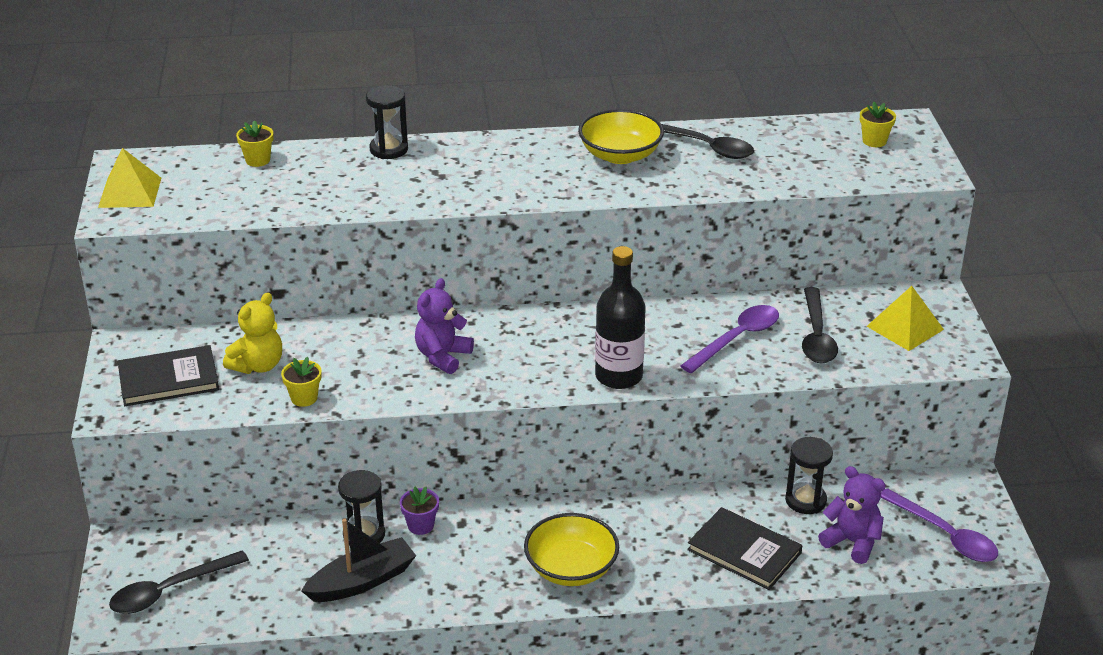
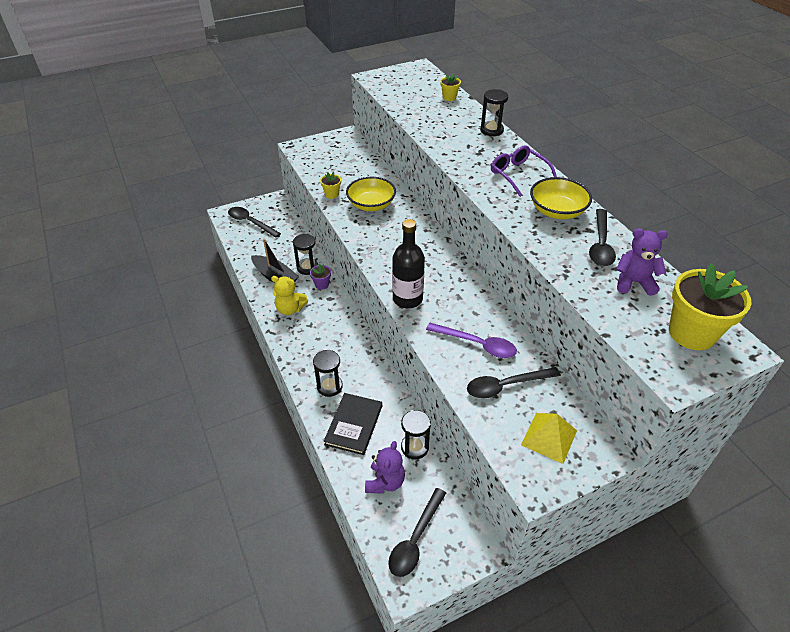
camera: 70 degrees right, 10 degrees up
yellow pyramid [98,148,161,208] -> none
black book [118,345,219,406] -> none
yellow teddy bear [223,292,282,374] -> yellow teddy bear moved to [271,276,308,315]
purple teddy bear [415,278,474,374] -> purple teddy bear moved to [616,228,668,296]
yellow bowl [524,513,619,586] -> yellow bowl moved to [346,177,396,211]
yellow flower pot [860,102,896,147] -> yellow flower pot [669,263,752,350], size x2.16
purple spoon [881,488,998,562] -> black spoon [388,488,446,577]
none -> black hourglass [313,350,343,397]
none -> purple glasses [491,145,557,197]

